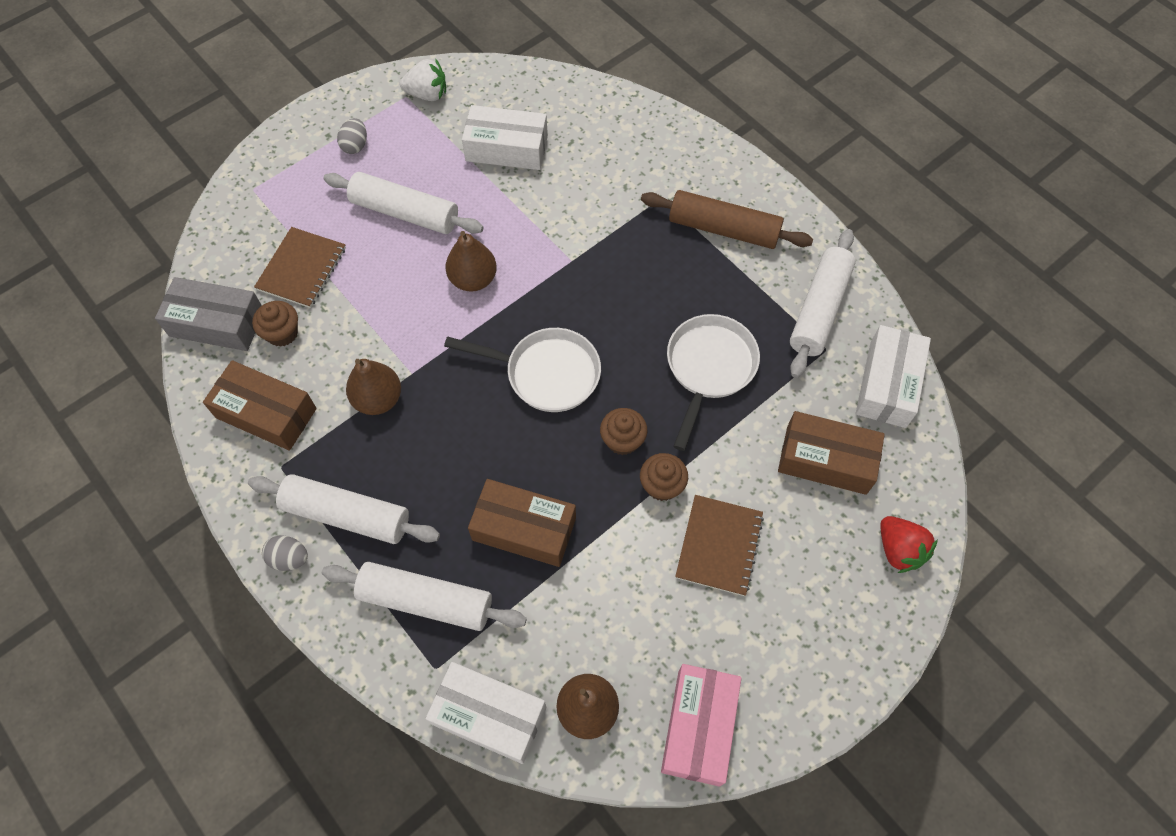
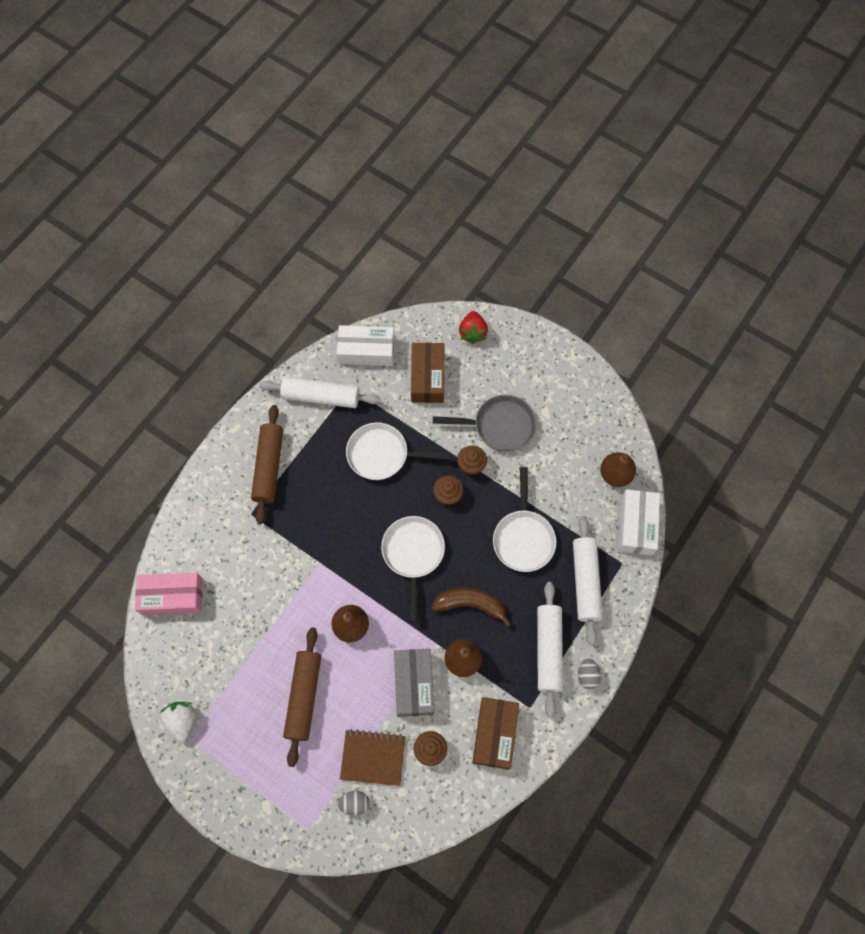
camera: 105 degrees left, 5 degrees up
grey box [155,277,262,351] -> grey box moved to [394,649,434,717]
white rolling pin [323,172,484,234] -> brown rolling pin [283,627,321,767]
grey egg [337,118,367,154] -> grey egg moved to [338,791,369,816]
white box [462,105,548,170] -> none
brown box [468,479,576,567] -> white pan [493,467,556,572]
pink box [661,664,741,786] -> pink box moved to [135,573,203,615]
brown notebook [675,495,764,596] -> grey pan [433,395,536,451]
red strawberry [880,516,938,573] -> red strawberry turned 135 degrees clockwise [459,311,488,344]
none -> brown banana [432,588,511,627]

